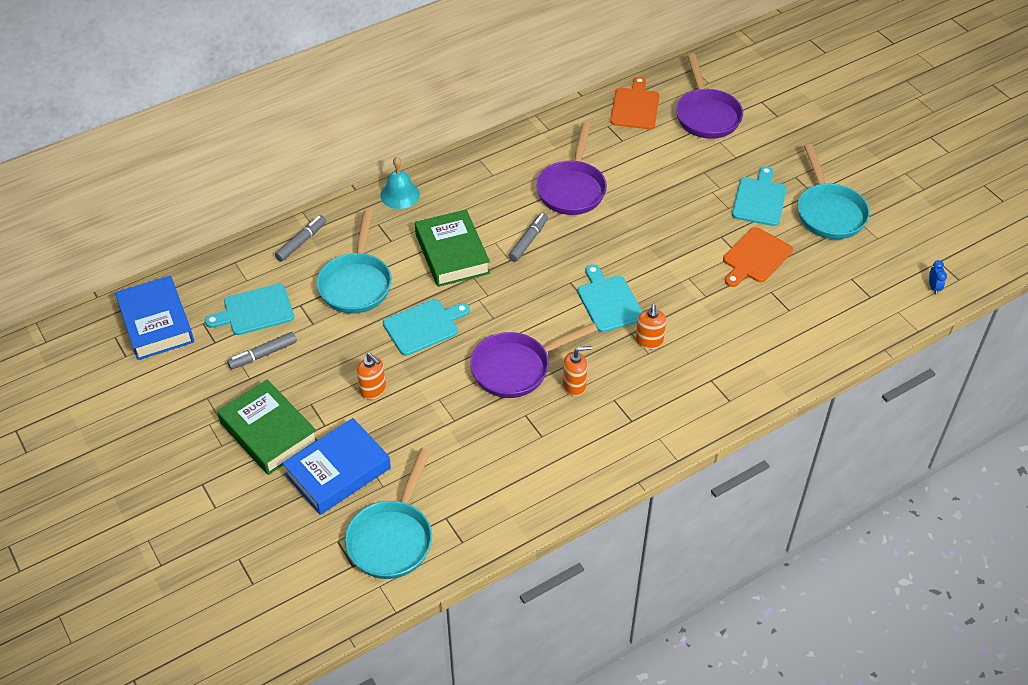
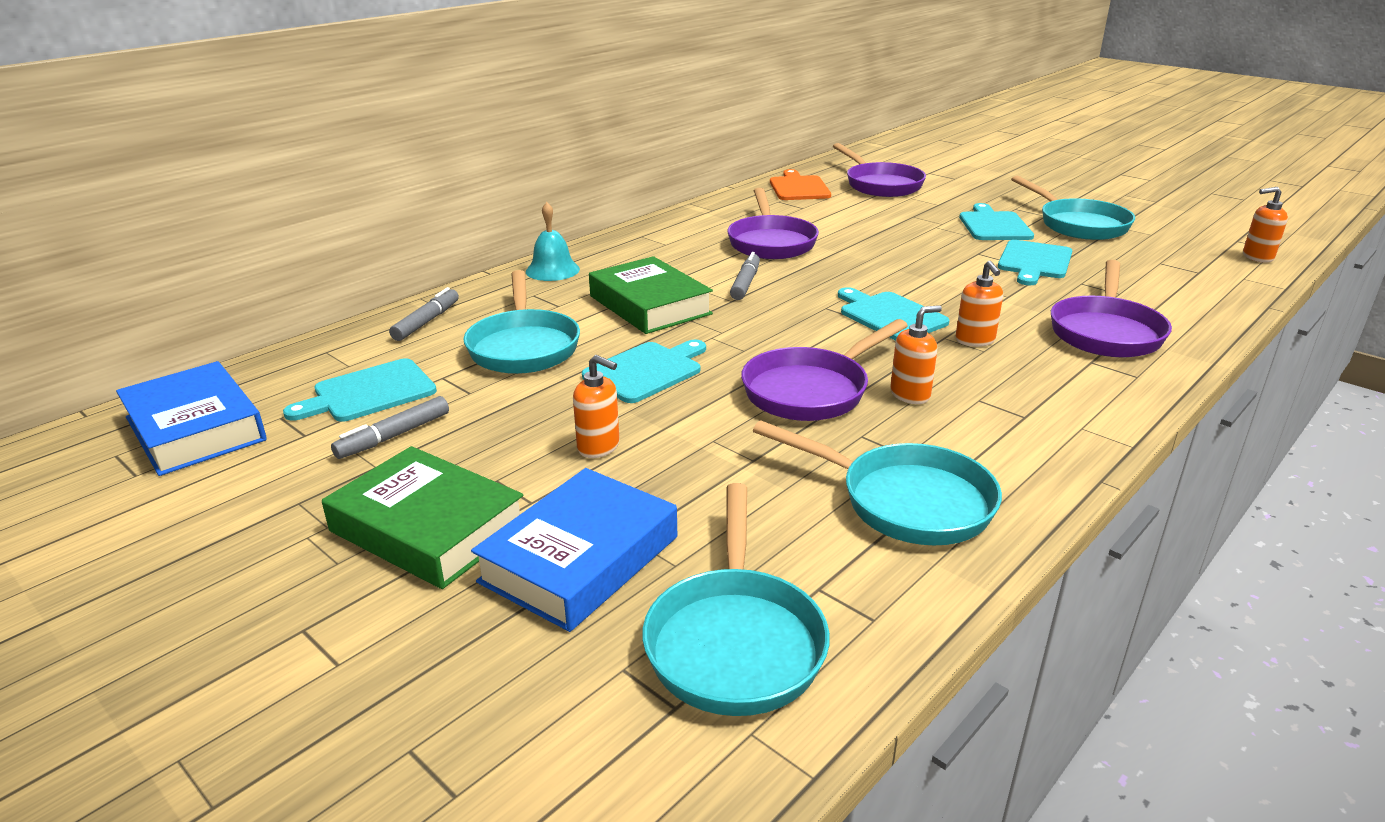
camera: 15 degrees left, 20 degrees down
orange cutting board [723,227,793,287] -> turquoise cutting board [998,240,1072,285]
blue clock [929,260,947,295] -> orange soap dispenser [1243,187,1288,263]
none -> turquoise pan [753,420,1002,545]
none -> purple pan [1051,260,1172,358]

